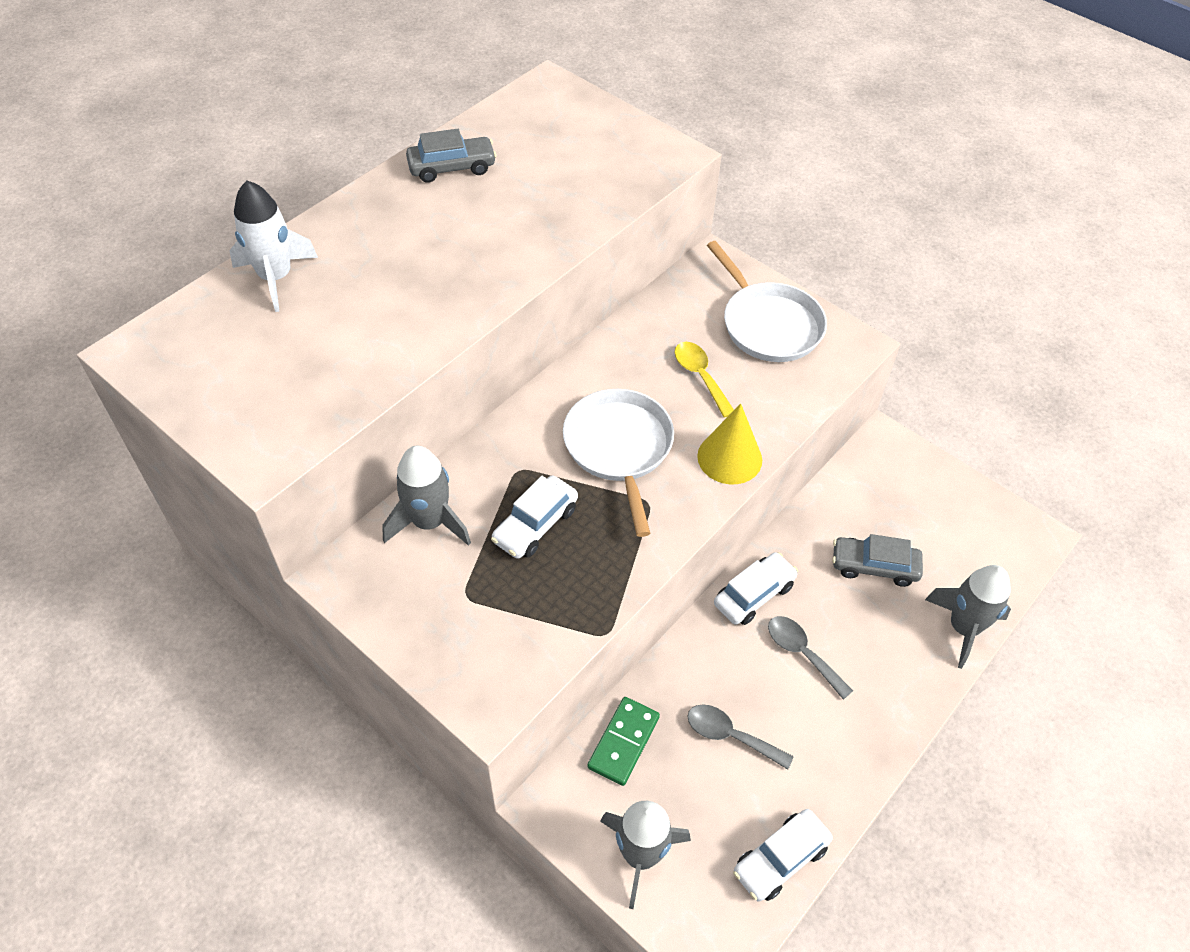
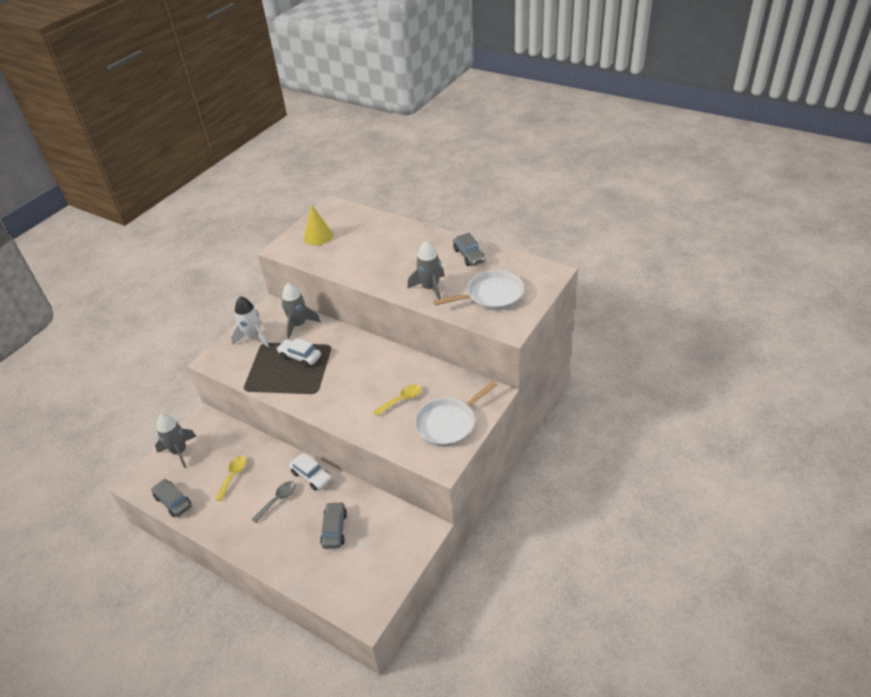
camera: 85 degrees right, 10 degrees down
white rocket [229,181,318,312] -> white rocket moved to [231,296,269,347]
white pan [563,389,674,537] -> white pan moved to [433,270,524,310]
green domino [587,697,660,786] -> none
grey spoon [687,705,794,770] -> yellow spoon [215,456,247,501]
yellow cone [697,403,762,484] -> yellow cone moved to [304,204,333,245]
white car [733,809,833,901] -> grey car [151,479,191,517]
grey rocket [925,565,1011,669] -> grey rocket moved to [407,241,445,299]

